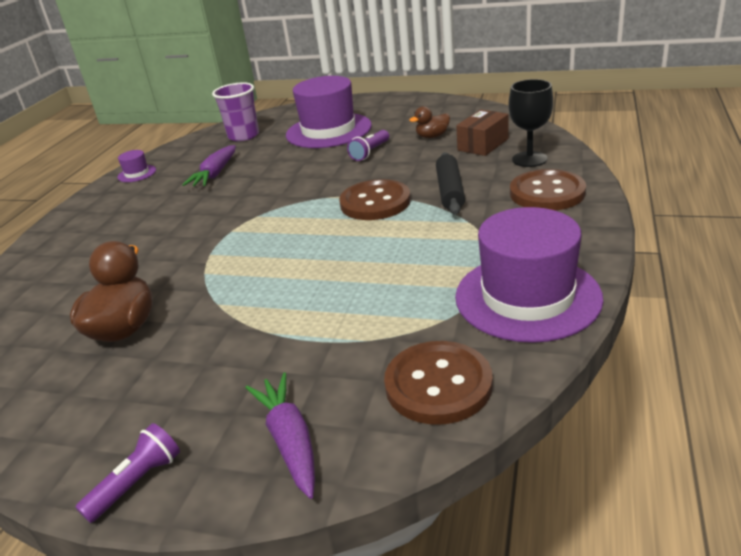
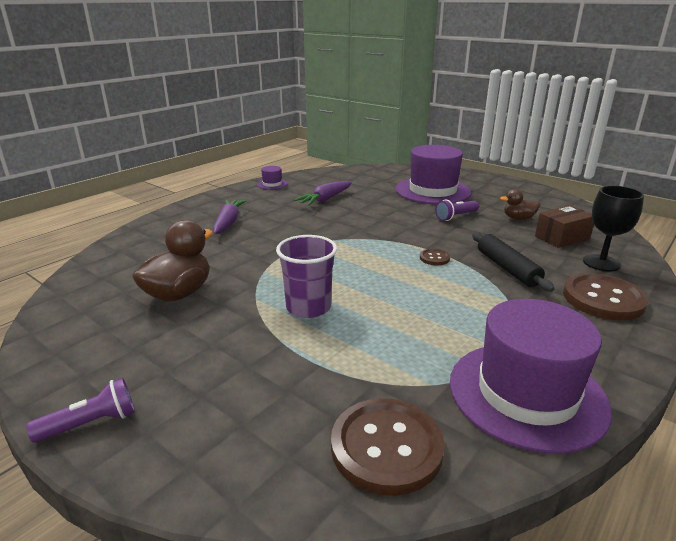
camera: 20 degrees right, 5 degrees down
purple cup [212,82,259,141] -> purple cup moved to [276,235,337,318]
purple carrot [245,372,315,499] -> purple carrot moved to [213,200,247,234]
brown button [339,179,411,220] -> brown button [420,249,450,265], size x0.46
black rolling pin [436,152,465,215] -> black rolling pin turned 45 degrees counterclockwise [472,232,555,292]

